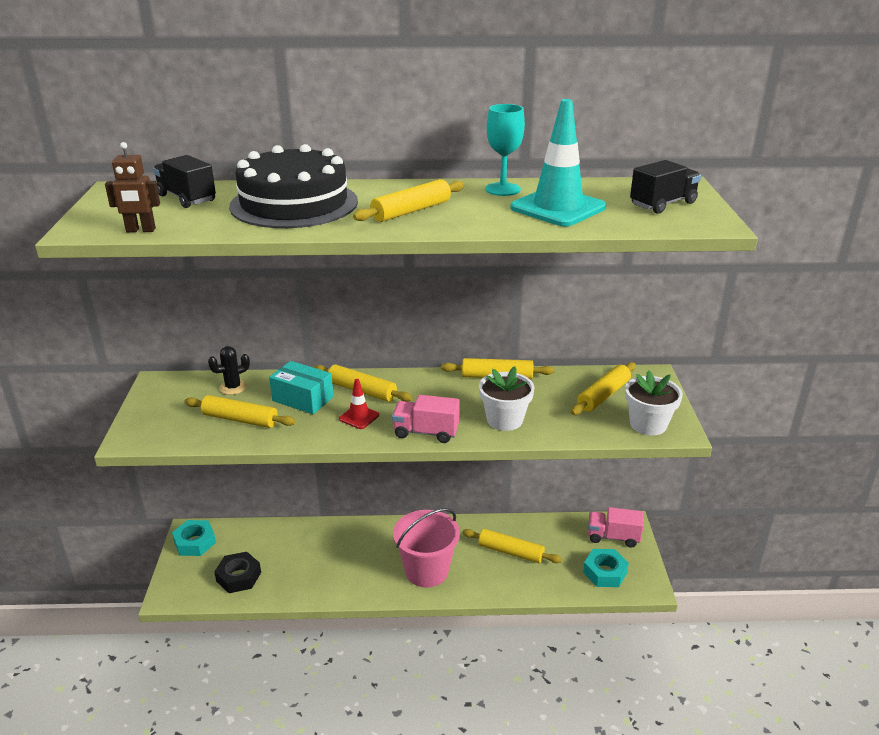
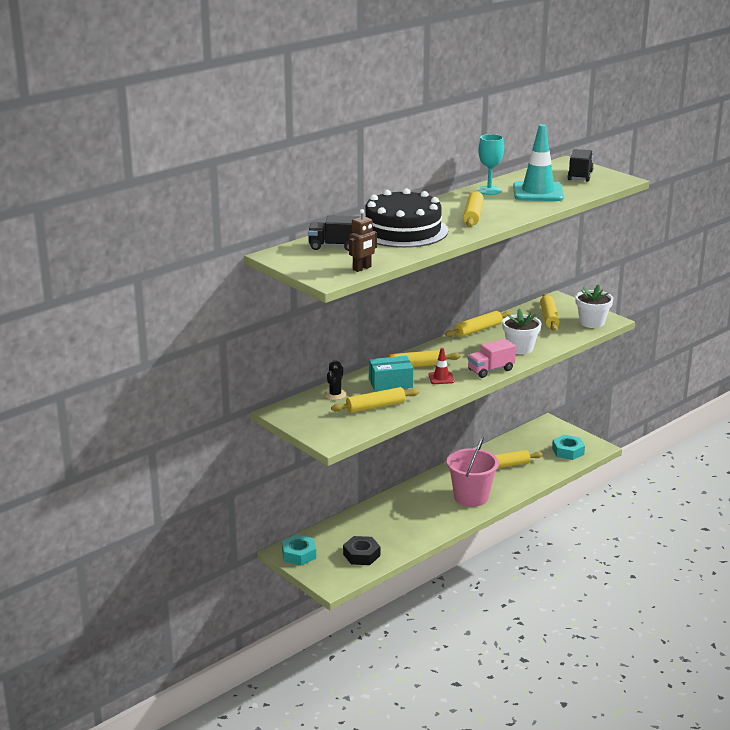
camera: 40 degrees left, 5 degrees down
pink truck [588,507,644,548] -> none

